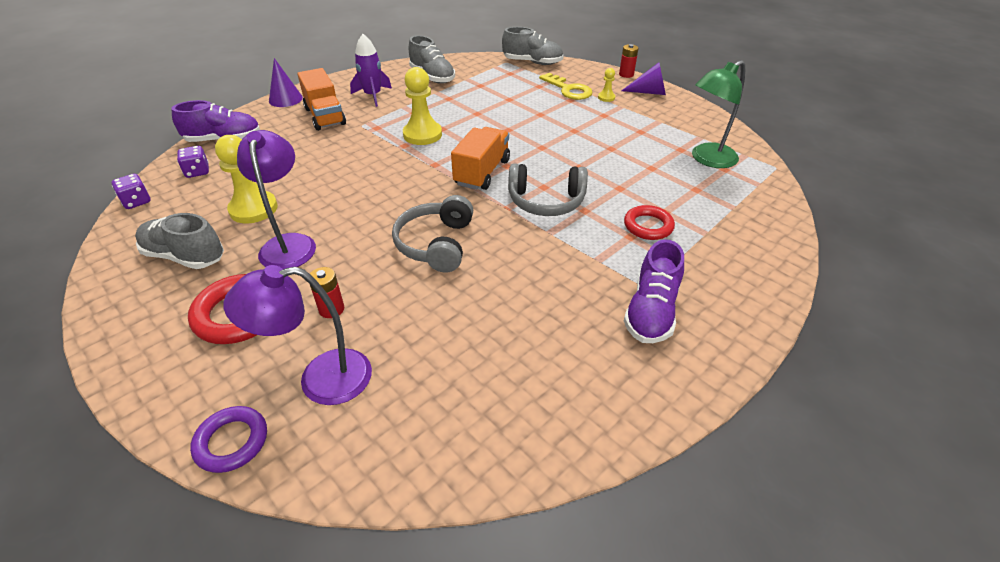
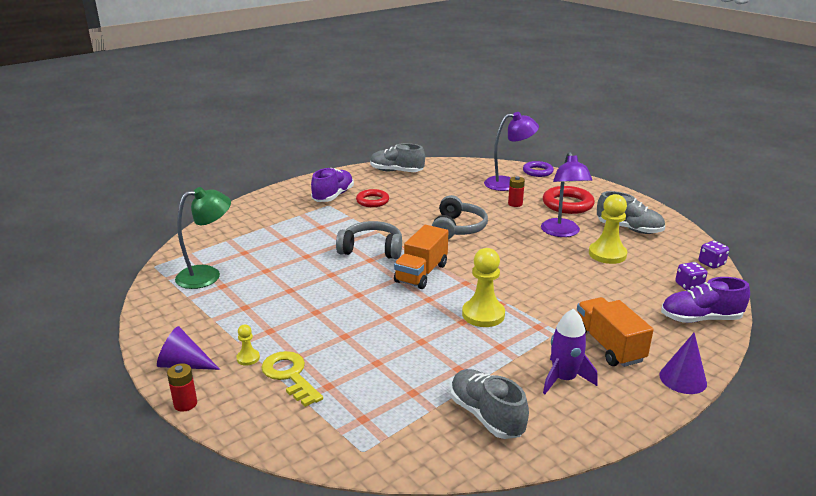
camera: 175 degrees left, 15 degrees down
grey shoe [502,27,563,65] -> grey shoe moved to [370,143,425,172]
red ring [624,205,675,240] -> red ring moved to [356,189,389,207]

